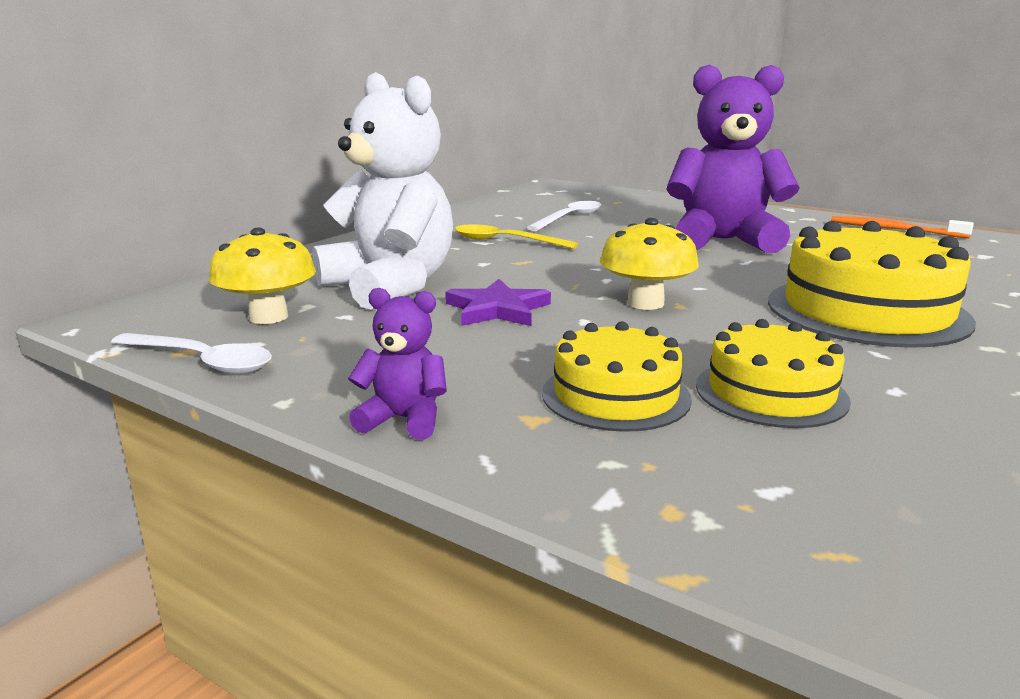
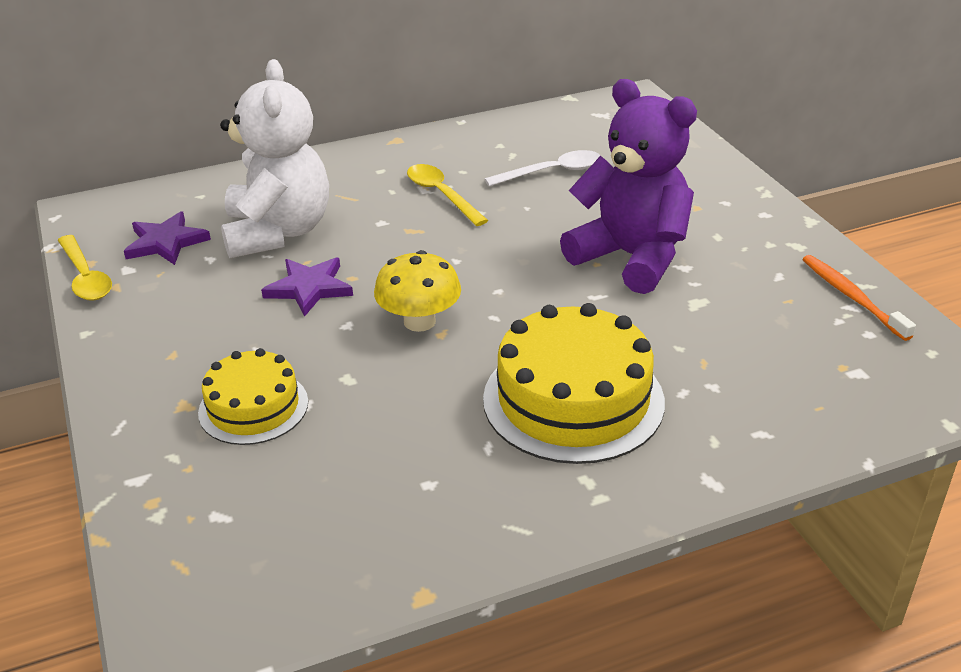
camera: 35 degrees right, 15 degrees up
white spoon [111,333,272,374] -> yellow spoon [58,235,112,301]
yellow mushroom [209,228,316,324] -> purple star [124,211,211,265]
purple teddy bear [348,288,447,440] -> none
yellow cake [696,319,851,428] -> none

